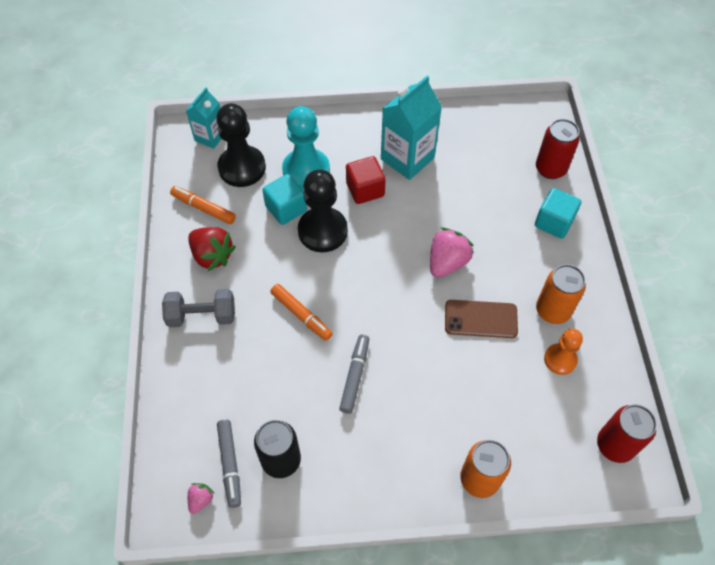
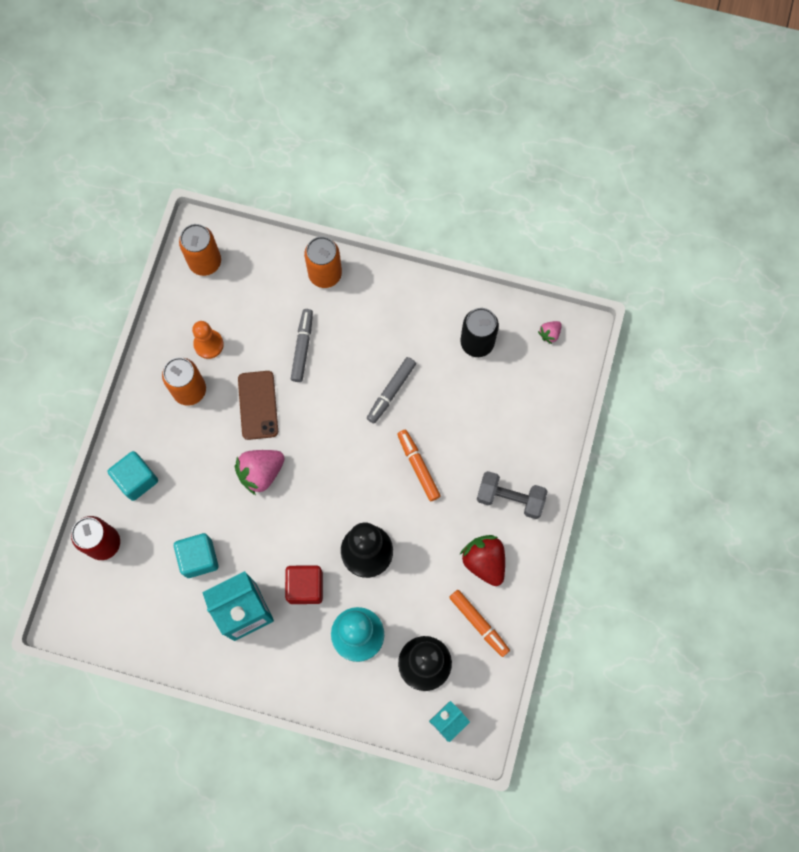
camera: 160 degrees left, 15 degrees up
grey marker [217,420,241,508] -> grey marker moved to [291,309,313,382]
turquoise cube [262,174,307,225] -> turquoise cube moved to [174,533,219,578]
brown phone [445,300,518,338] -> brown phone turned 60 degrees clockwise [238,371,278,440]
red can [597,404,657,463] -> orange can [179,224,221,276]

